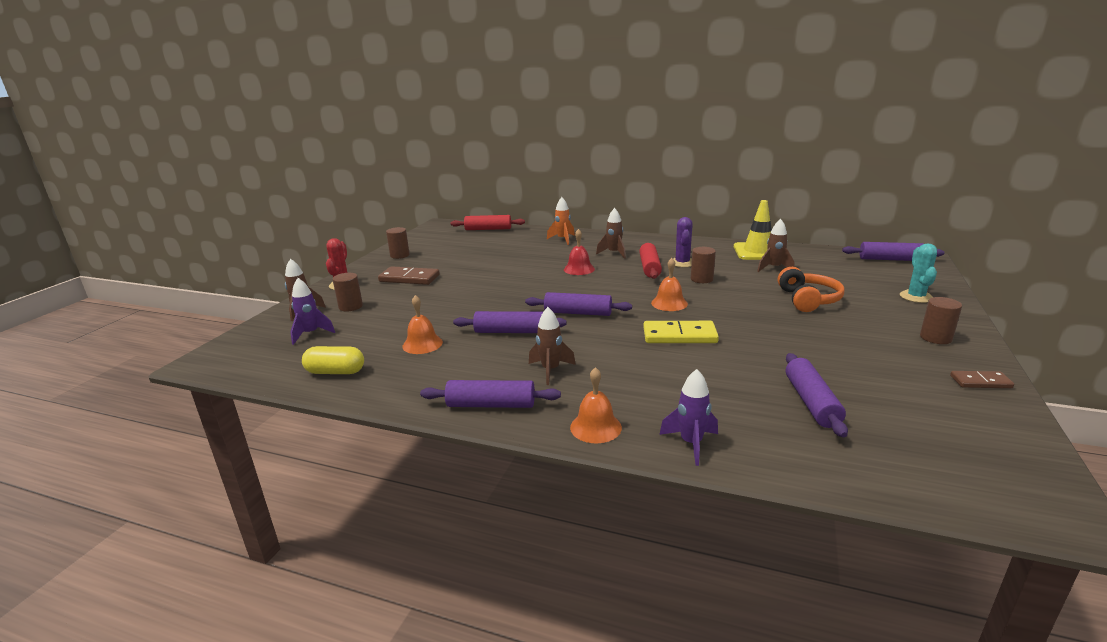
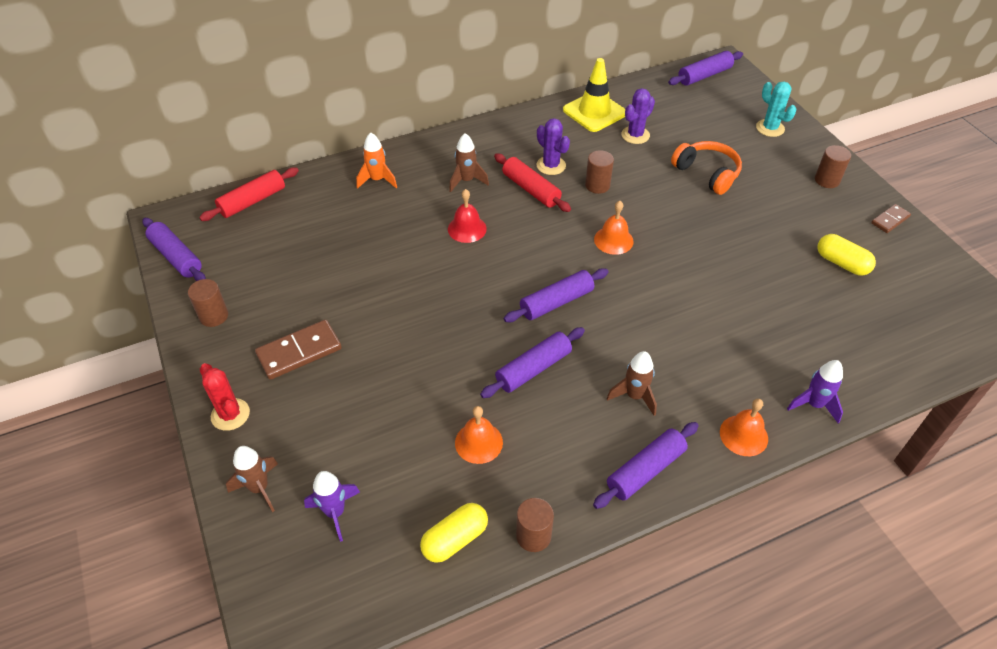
camera: 45 degrees left, 25 degrees up
brown cylinder [333,273,363,311] -> brown cylinder moved to [516,498,554,552]
yellow domino [643,321,719,343] -> none
brown rocket [757,219,795,272] -> purple cactus [621,88,655,144]
purple rolling pin [786,353,848,437] -> purple rolling pin moved to [143,218,206,281]
none -> yellow capsule [817,234,876,276]

